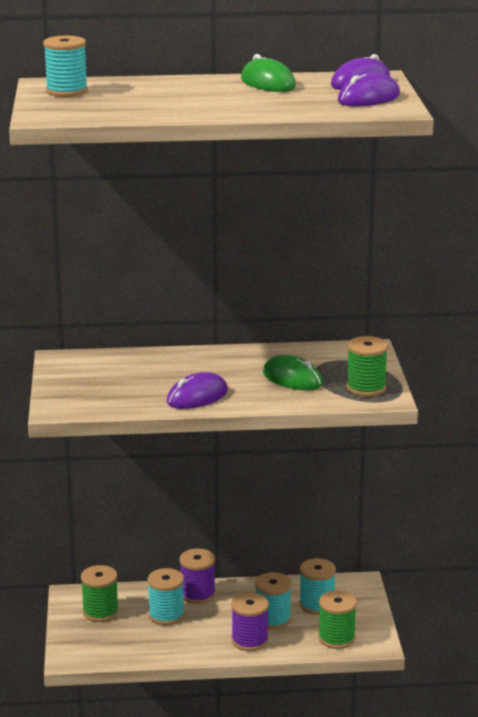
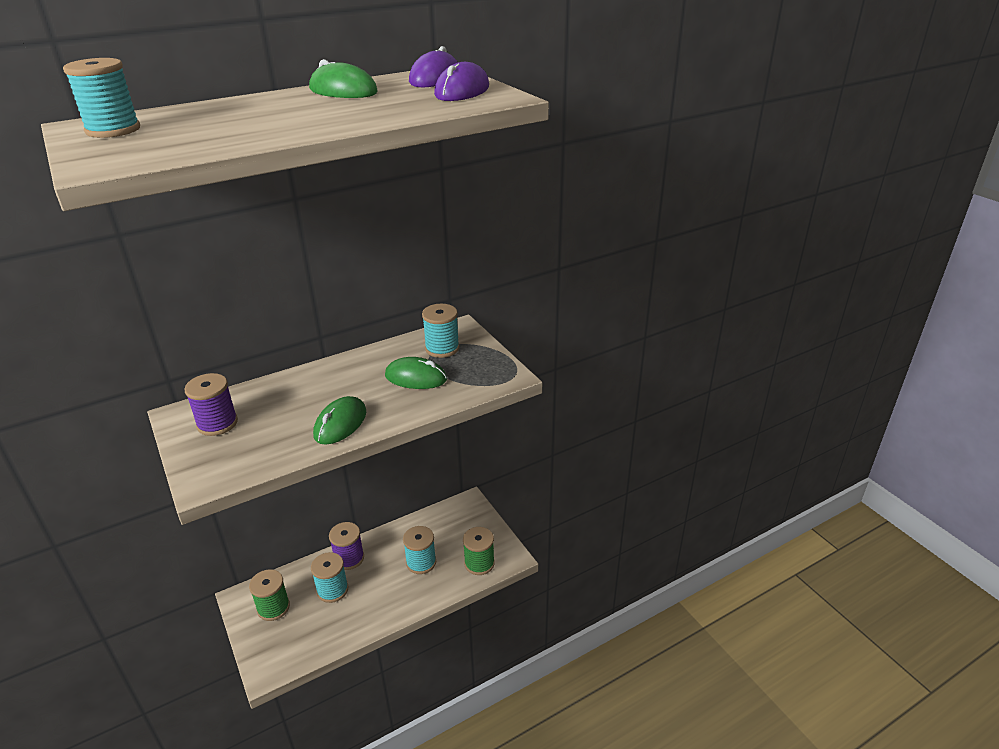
camera: 25 degrees left, 10 degrees up
purple mouse [167,372,228,409] -> green mouse [313,396,366,445]
purple spool [231,593,269,651] -> purple spool moved to [184,373,238,436]
turquoise spool [299,558,336,615] -> turquoise spool moved to [422,304,459,358]
green spool [347,336,388,397] -> none

